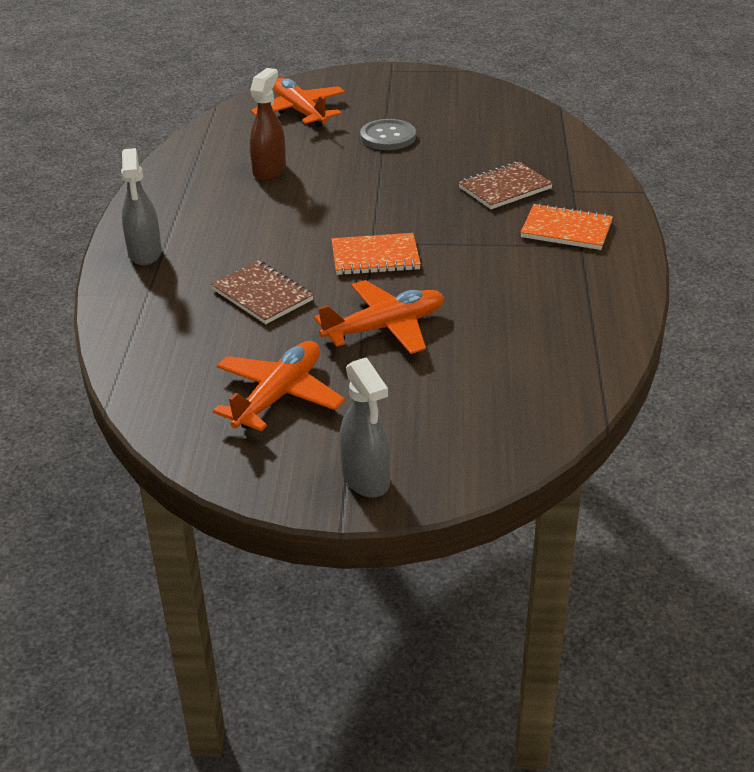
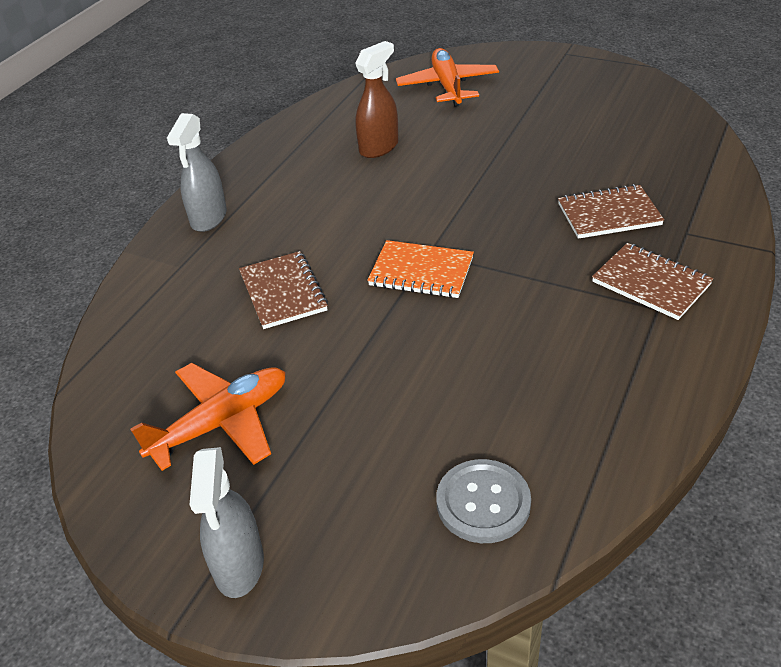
camera: 25 degrees right, 5 degrees up
orange plane [314,280,444,354] -> none
grey button [360,119,416,150] -> grey button moved to [436,459,531,543]
orange notebook [520,203,613,250] -> brown notebook [592,243,713,320]

